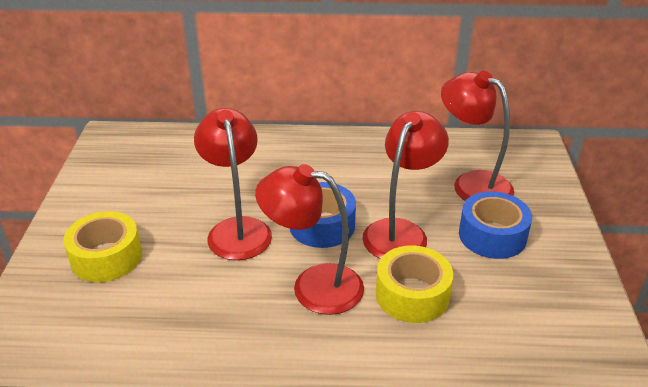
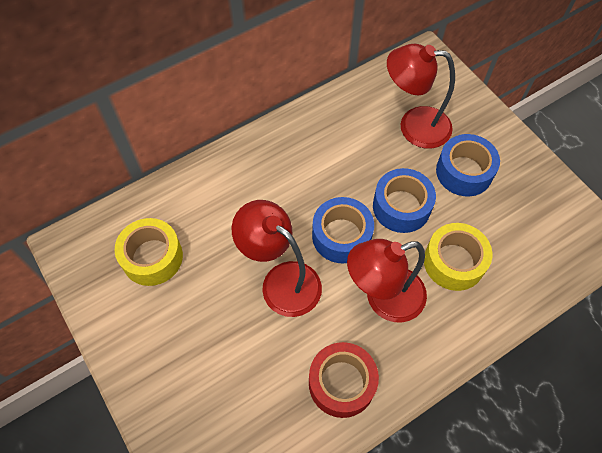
camera: 35 degrees left, 25 degrees up
yellow tape [63,211,142,282] -> yellow tape moved to [115,218,183,286]
red lamp [362,111,449,259] -> blue tape [373,168,436,233]
none -> red tape [309,342,379,418]

